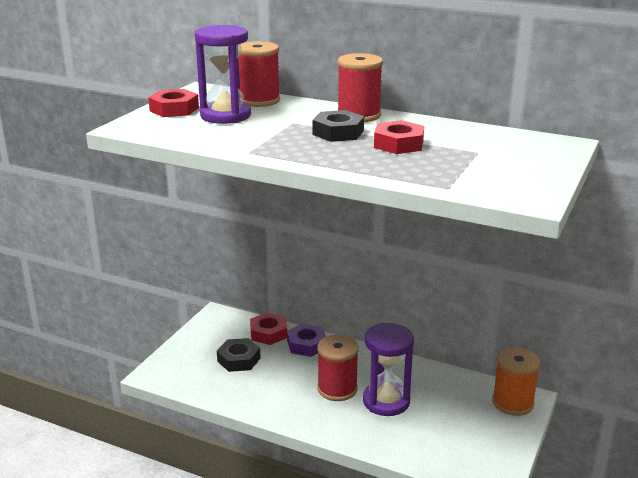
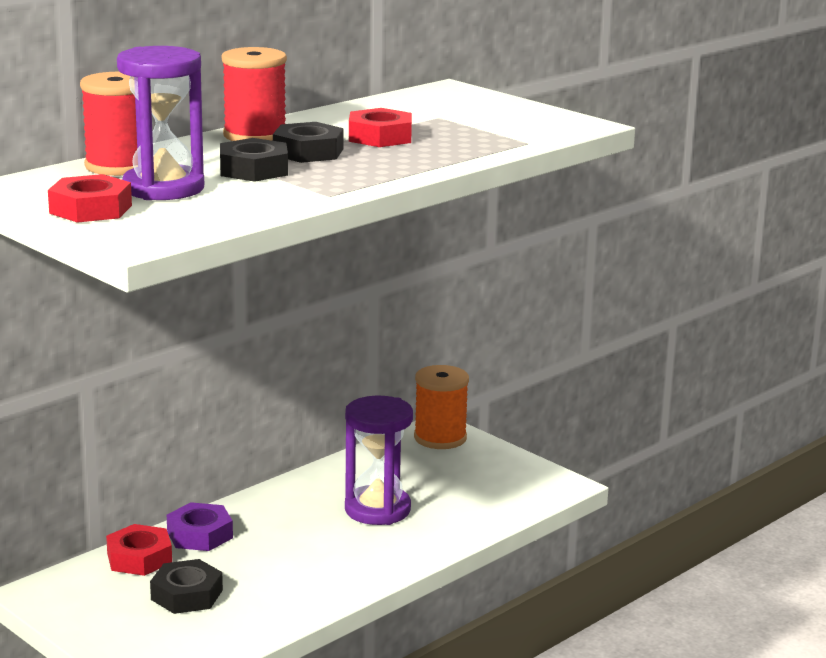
camera: 70 degrees left, 5 degrees down
red spool [317,335,359,401] -> none
none -> black nut [220,138,288,182]

